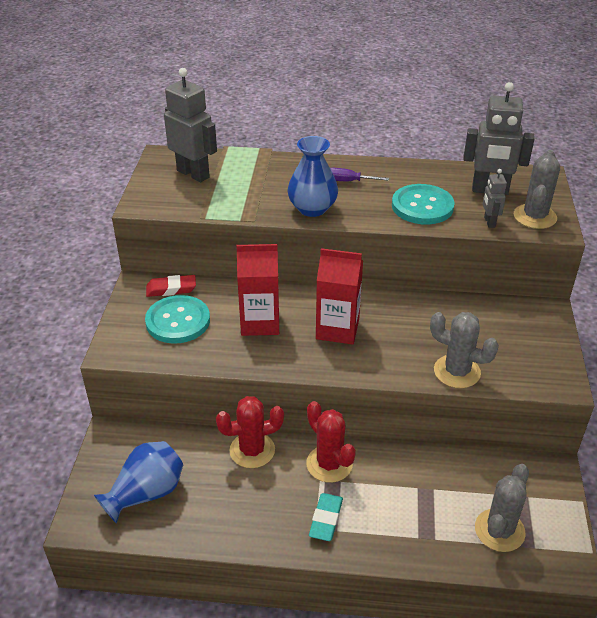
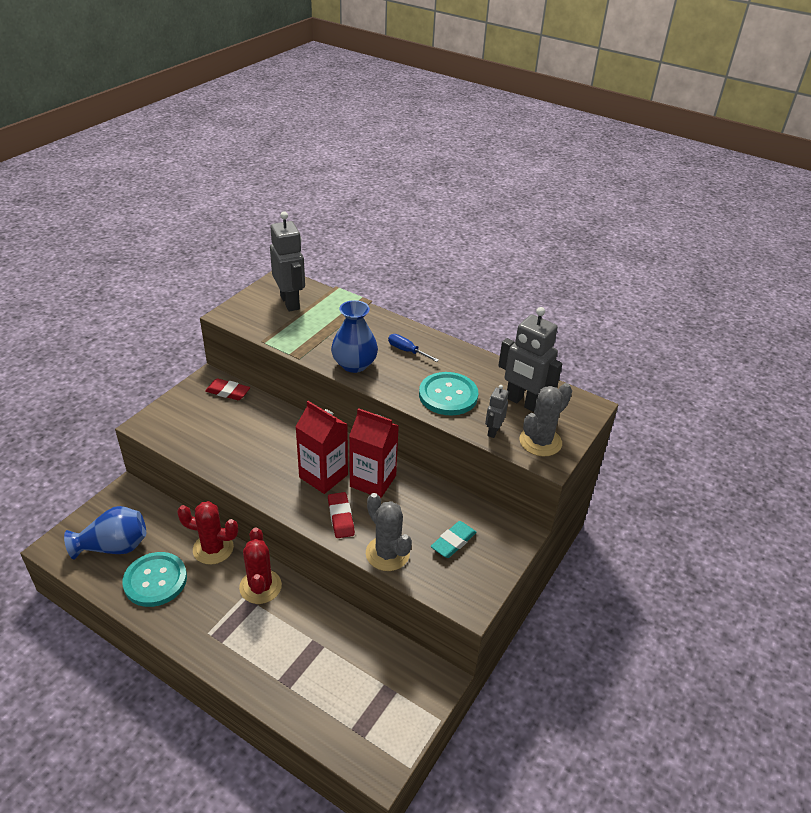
camera: 25 degrees right, 0 degrees up
turquoise button [145,295,210,344] -> turquoise button moved to [122,552,187,607]
red carton [236,244,279,336] -> red carton moved to [349,408,399,498]
turquoise eraser [309,493,343,541] -> turquoise eraser moved to [431,521,477,558]
purple screwdriver [330,168,389,181] -> blue screwdriver [388,334,439,362]
grey cactus [475,464,529,552] -> none
none -> red eraser [328,492,355,538]

